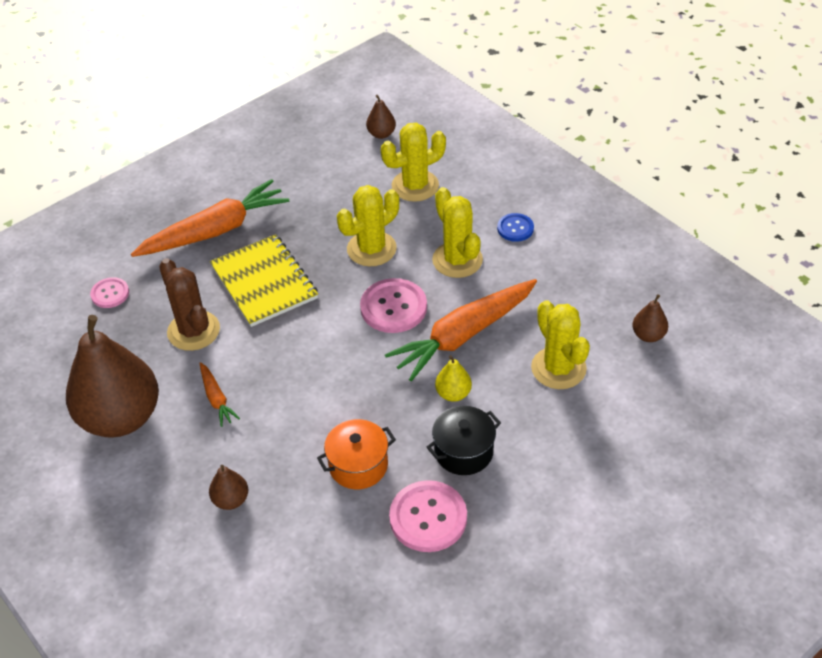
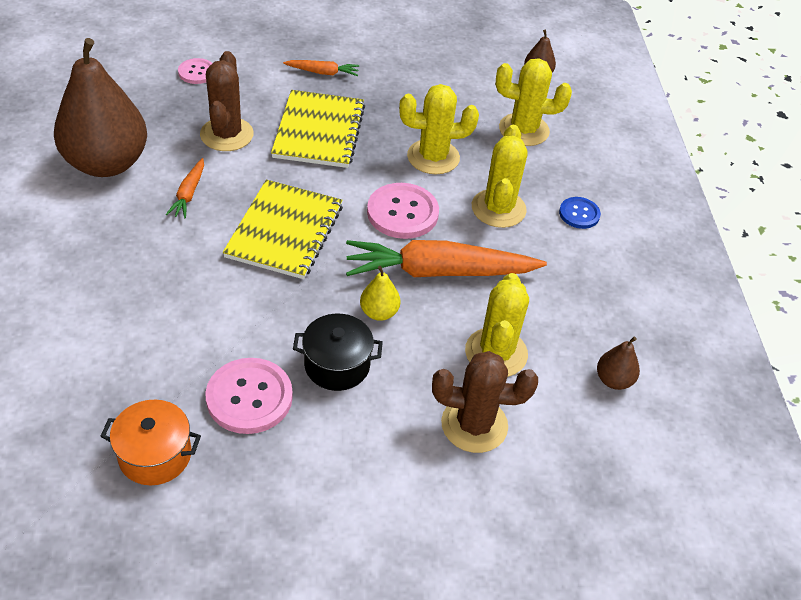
camera: 30 degrees right, 0 degrees up
orange carrot [131,179,289,257] -> orange carrot [283,60,359,76], size x0.46
brown pear [209,465,248,510] -> none
orange pot [317,419,396,489] -> orange pot moved to [100,400,201,485]
none -> yellow notebook [223,180,343,279]
none -> brown cactus [432,351,538,453]

